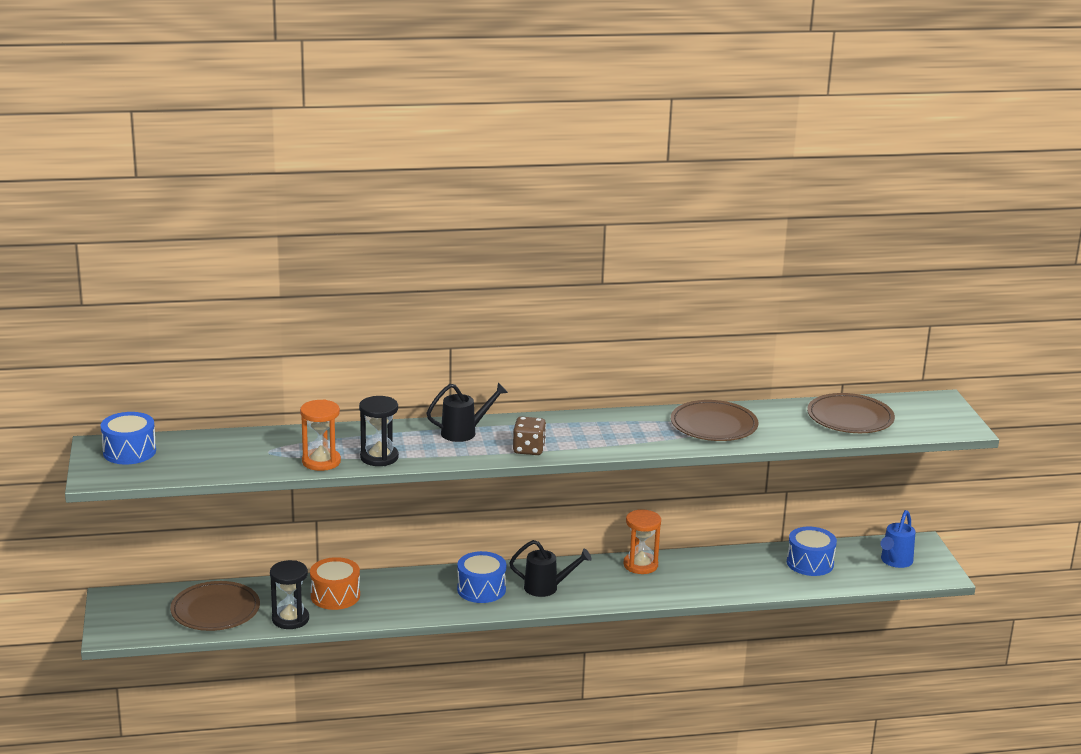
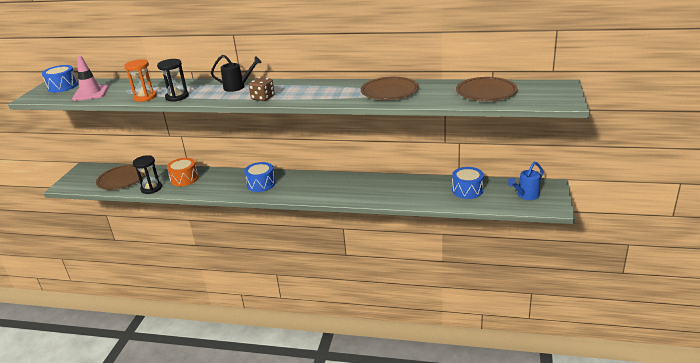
camera: 25 degrees right, 5 degrees up
black watering can [509,540,592,597] -> none
orange hourglass [624,509,661,574] -> none
none -> pink traffic cone [72,56,109,101]

